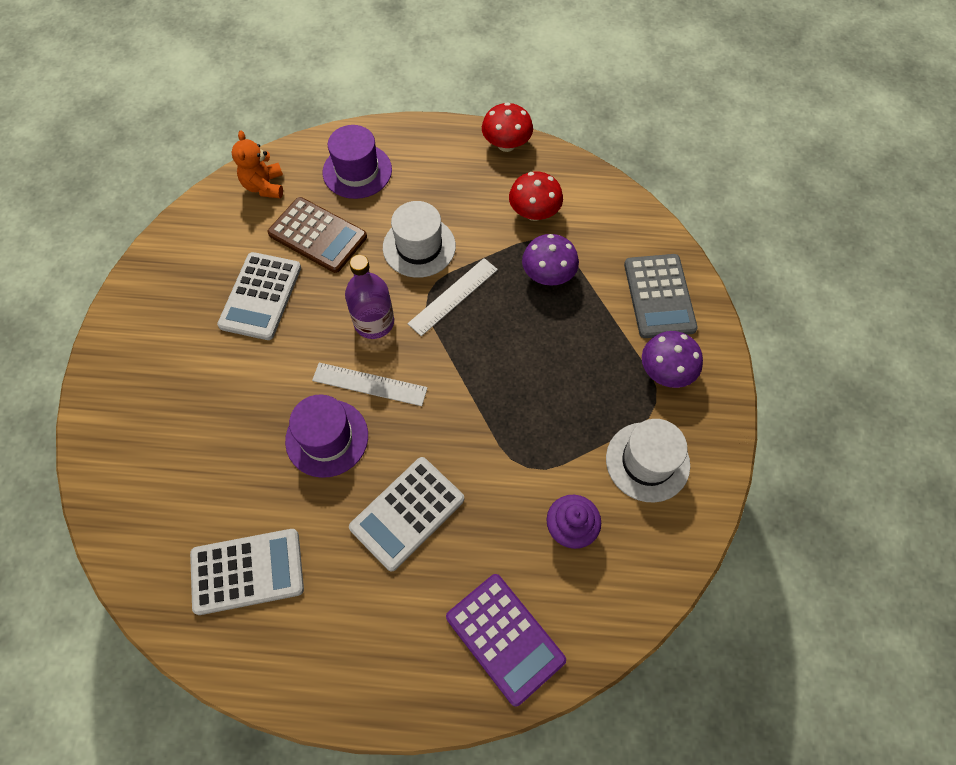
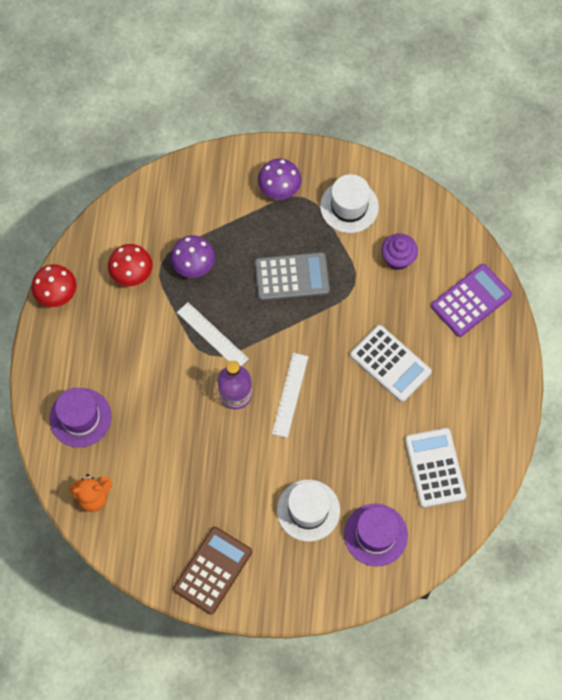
camera: 90 degrees left, 5 degrees up
white calculator [217,252,301,340] -> none
brown calculator [268,197,367,273] -> brown calculator moved to [173,527,252,615]
purple hat [285,395,368,478] -> purple hat moved to [344,504,408,567]
white hat [383,201,456,278] -> white hat moved to [277,480,340,542]
grey calculator [624,254,698,338] -> grey calculator moved to [255,252,330,301]

